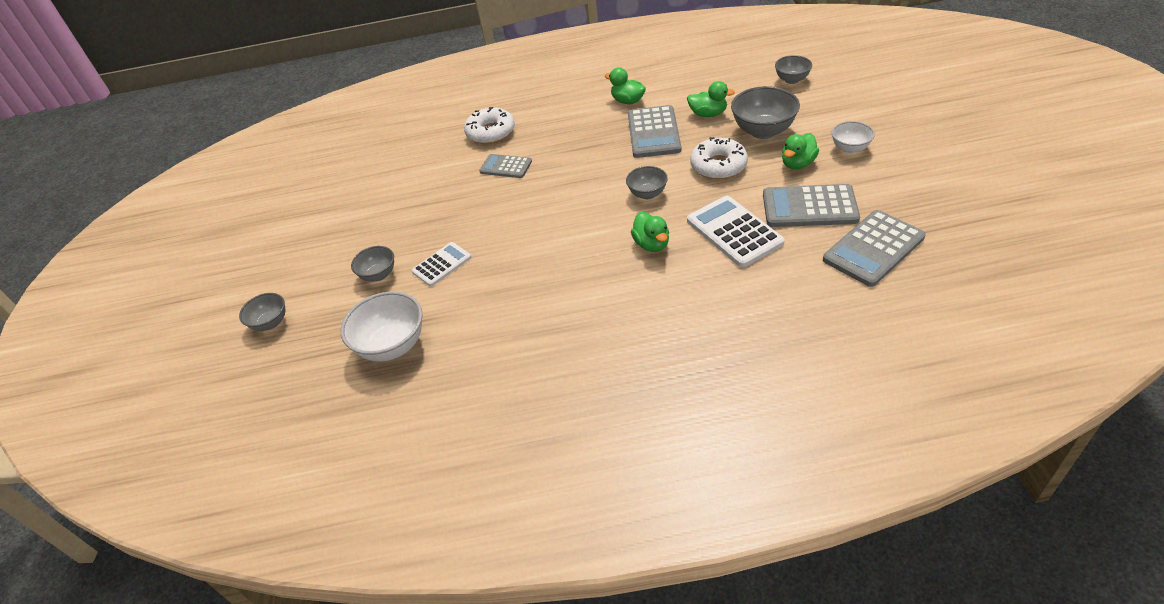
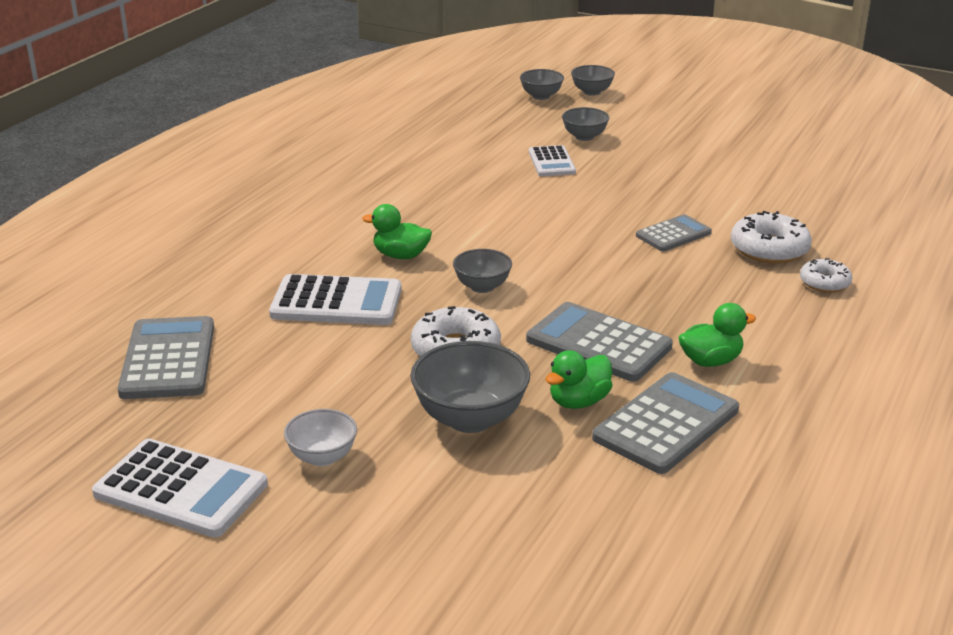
camera: 120 degrees right, 15 degrees down
white bowl [341,291,423,362] -> none
grey calculator [763,184,860,227] -> grey calculator moved to [592,372,739,474]
grey bowl [775,55,812,84] -> grey bowl moved to [520,69,564,100]
green duck [782,133,819,169] -> none
none -> white calculator [92,439,268,537]
none -> white donut [800,258,852,293]

